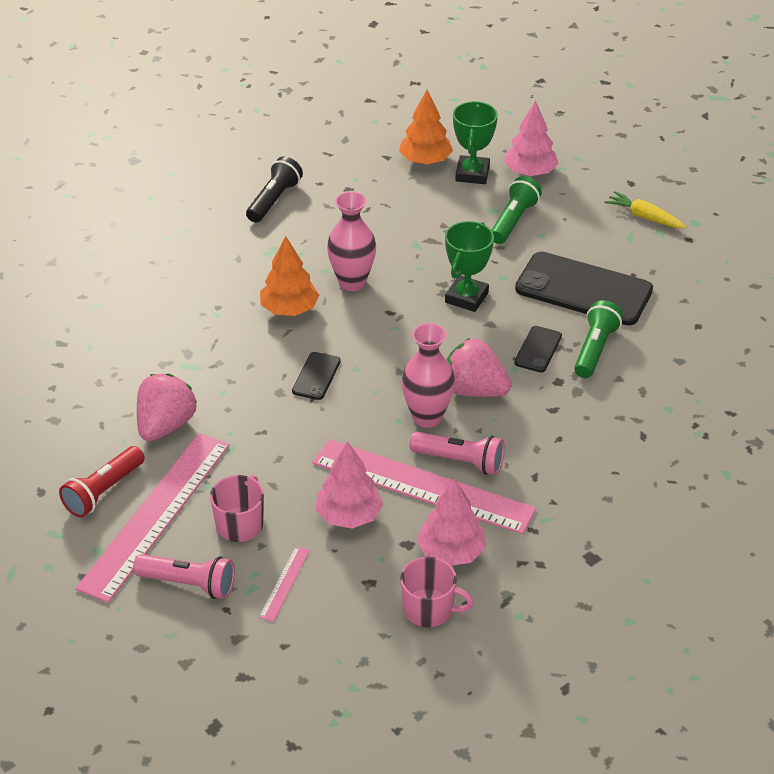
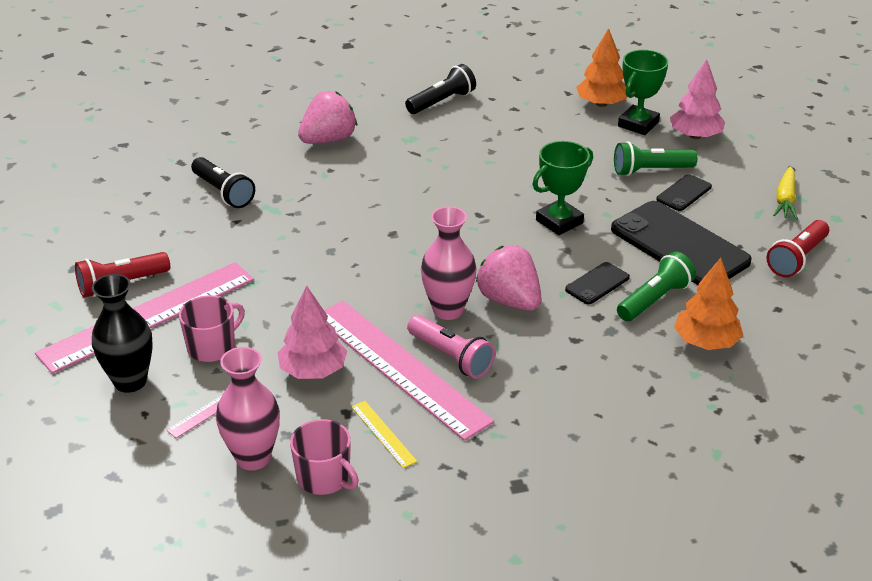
camera: 25 degrees right, 5 degrees down
pink flashlight [133,554,235,599] -> black vase [92,274,153,393]
pink strawberry [137,374,197,441] -> pink strawberry moved to [298,91,357,144]
orange tree [260,236,319,316] -> orange tree moved to [674,258,743,350]
black phone [292,352,341,400] -> black phone moved to [656,174,712,211]
pink vase [327,191,376,291] -> pink vase moved to [216,347,280,470]
pink tree [417,478,486,566] -> yellow ruler [351,401,417,468]
green flashlight [492,176,542,244] -> green flashlight turned 150 degrees counterclockwise [614,141,697,176]
yellow carrot [604,191,687,228] -> yellow carrot turned 135 degrees counterclockwise [773,166,798,220]
none -> black flashlight [191,157,255,208]
none -> red flashlight [767,220,829,277]

